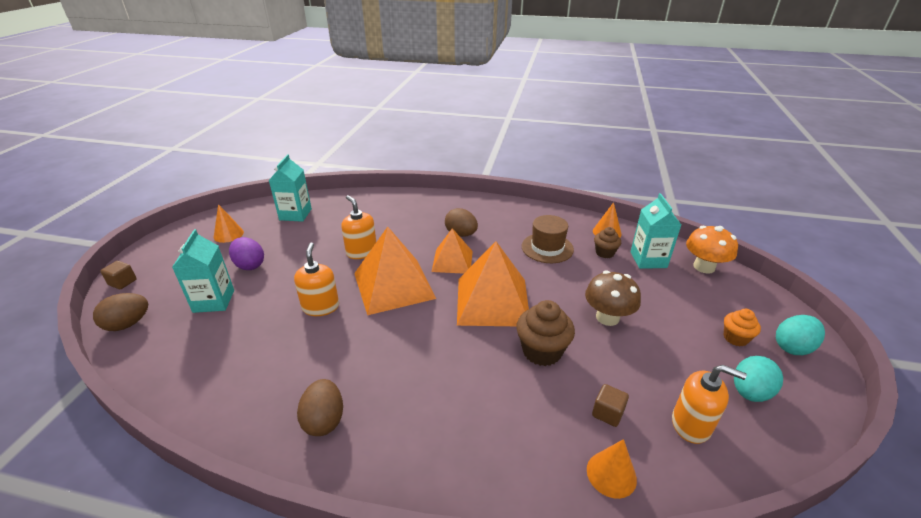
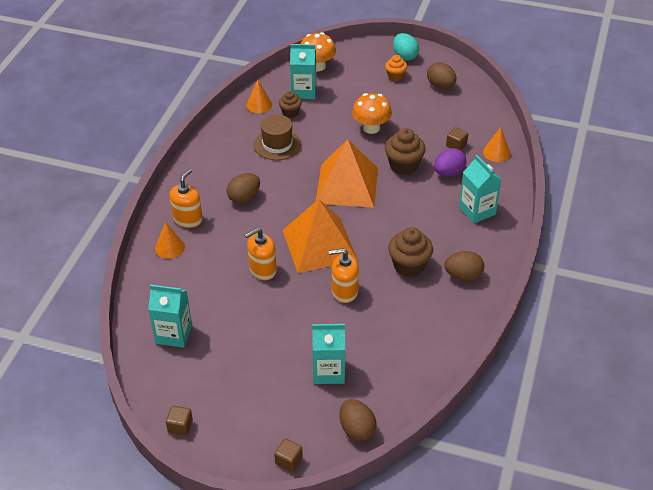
camera: 85 degrees left, 10 degrees up
orange cone [213,204,244,243] -> orange cone moved to [155,222,185,259]
purple egg [229,237,264,270] -> purple egg moved to [434,148,466,177]
orange pyramid [432,228,473,274] -> none
brown mushroom [585,271,641,326] -> orange mushroom [352,93,392,134]
orange soap dispenser [672,365,747,444] -> orange soap dispenser moved to [169,169,203,228]
turquoise egg [734,356,783,402] -> brown egg [427,62,457,89]
none -> brown cube [166,406,193,436]
none -> brown cupcake [388,227,433,277]
none -> turquoise carton [459,155,501,223]

